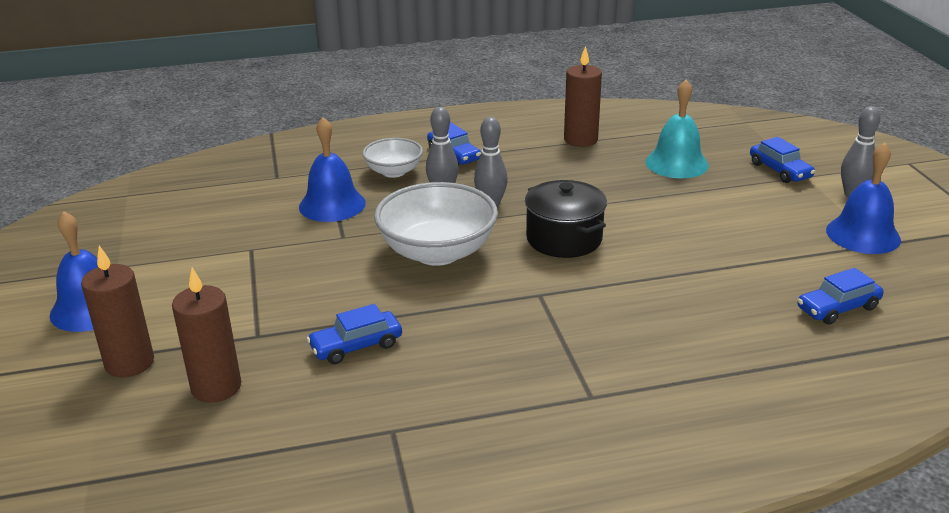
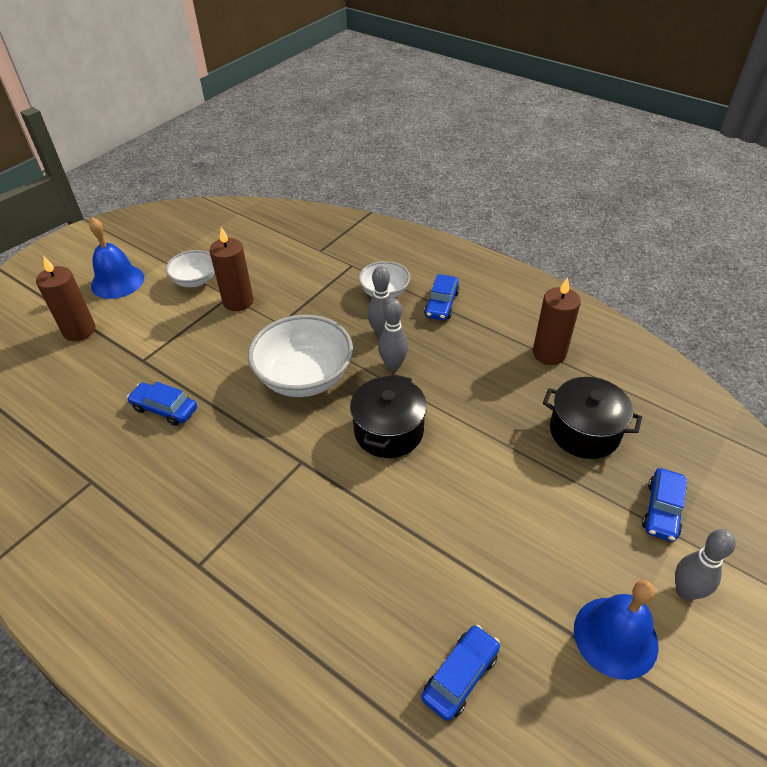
camera: 50 degrees right, 15 degrees up
brown candle [172,268,241,403] -> brown candle moved to [209,227,254,311]
blue bell [299,117,366,222] -> none
turquoise bell [645,80,709,178] -> black pot [543,377,642,459]
blue car [797,268,884,325] -> blue car turned 105 degrees clockwise [421,625,500,721]
none -> white bowl [166,250,215,287]

